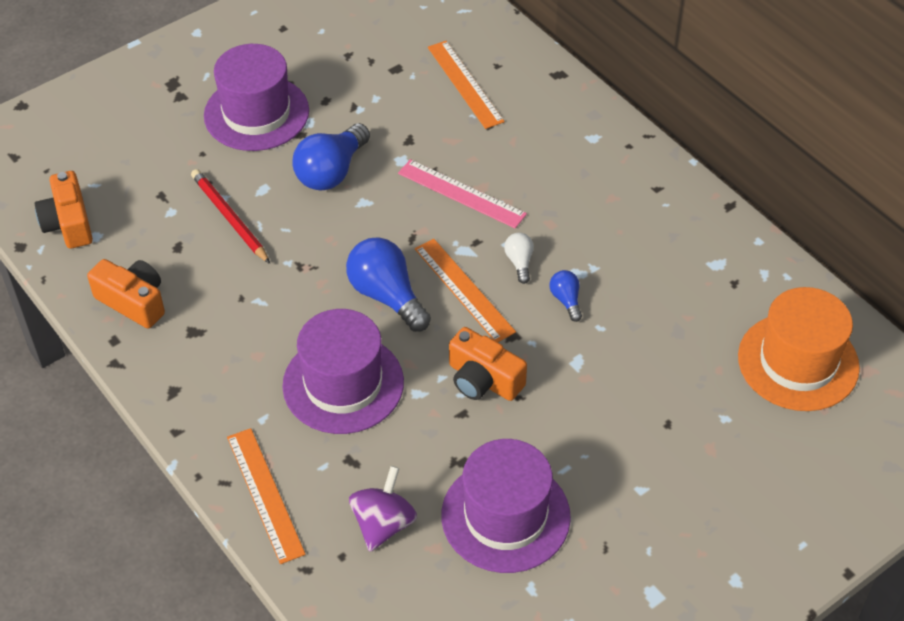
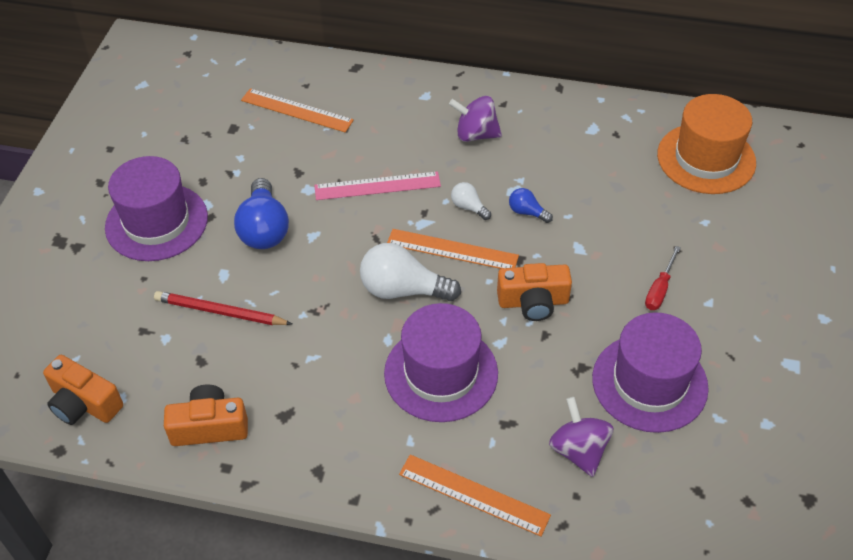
camera: 40 degrees left, 0 degrees up
blue light bulb [346,238,431,332] -> white light bulb [360,243,461,301]
none -> purple spinning top [449,96,502,142]
none -> red screwdriver [645,246,681,310]

